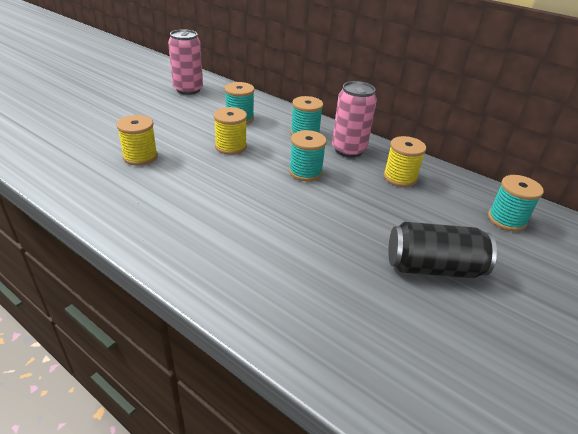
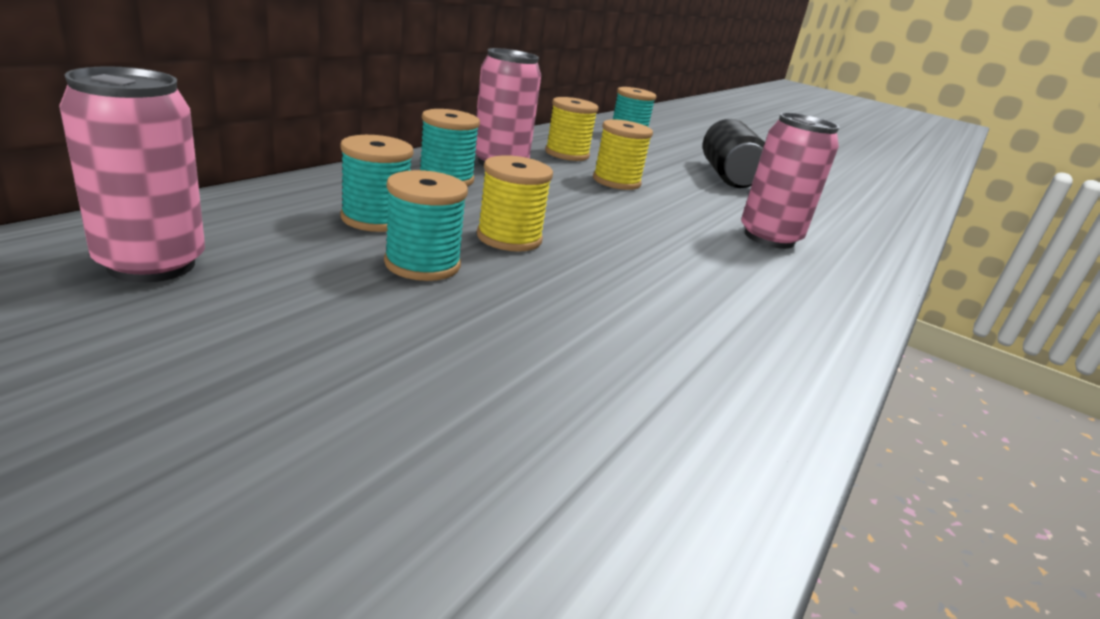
camera: 95 degrees left, 10 degrees down
yellow spool [116,115,158,166] -> yellow spool moved to [593,119,653,190]
turquoise spool [289,130,327,181] -> turquoise spool moved to [384,170,468,281]
none -> pink can [741,113,839,249]

